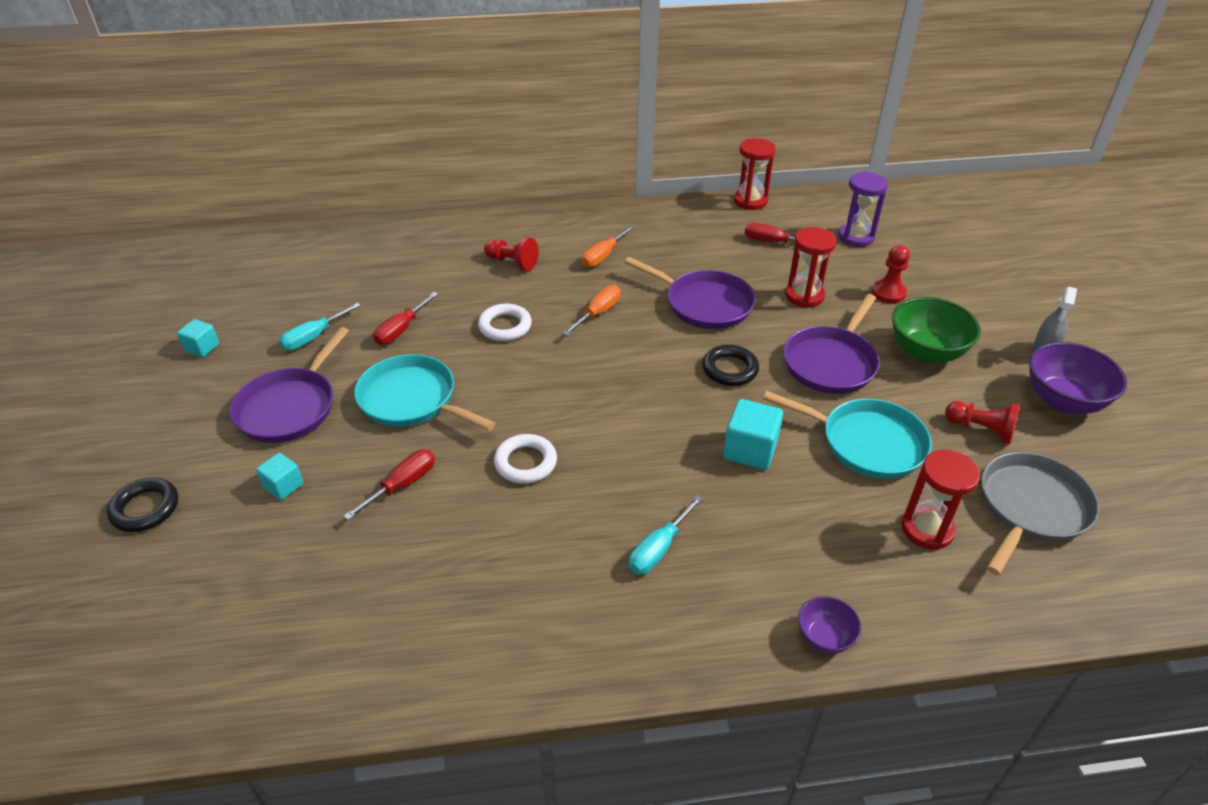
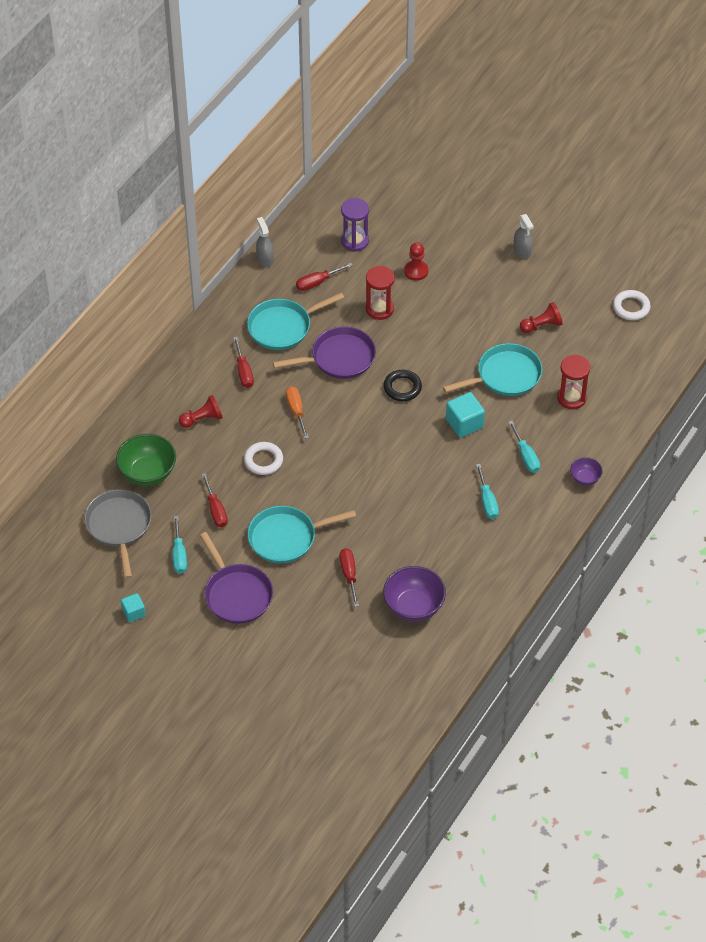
camera: 50 degrees left, 10 degrees up
black ring [107,478,178,532] -> none
turquoise cube [256,453,303,500] -> none
white ring [494,434,557,484] -> white ring moved to [613,290,650,320]
orange screwdriver [581,225,635,268] -> red screwdriver [233,337,254,388]
red hourglass [734,138,776,210] -> grey spray bottle [256,217,274,267]
purple pan [784,294,880,394] -> none
green bowl [892,297,981,363] -> green bowl moved to [116,434,176,486]
grey pan [981,452,1099,575] -> grey pan moved to [84,489,152,579]
purple bowl [1029,342,1127,414] -> purple bowl moved to [383,566,446,622]
none -> turquoise pan [247,293,344,350]
none -> turquoise screwdriver [509,421,540,473]

